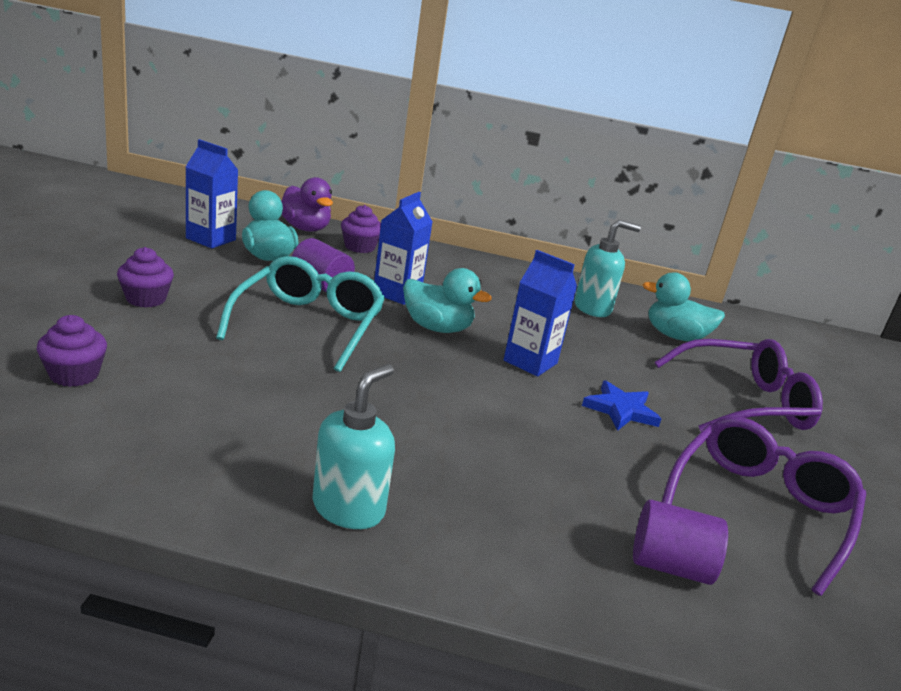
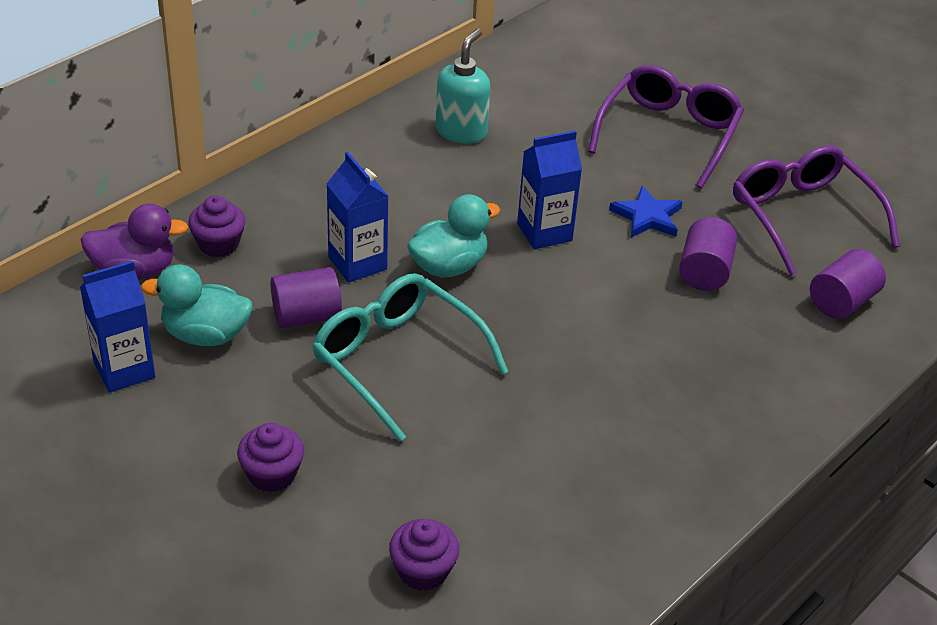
camera: 55 degrees left, 15 degrees up
turquoise soap dispenser [313,364,395,529] -> none
turquoise duck [642,272,725,342] -> none
none -> purple cylinder [679,217,737,291]

